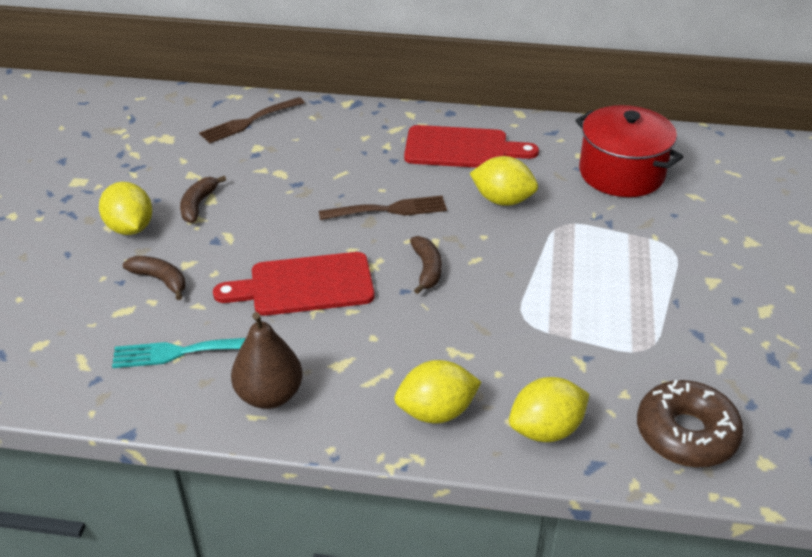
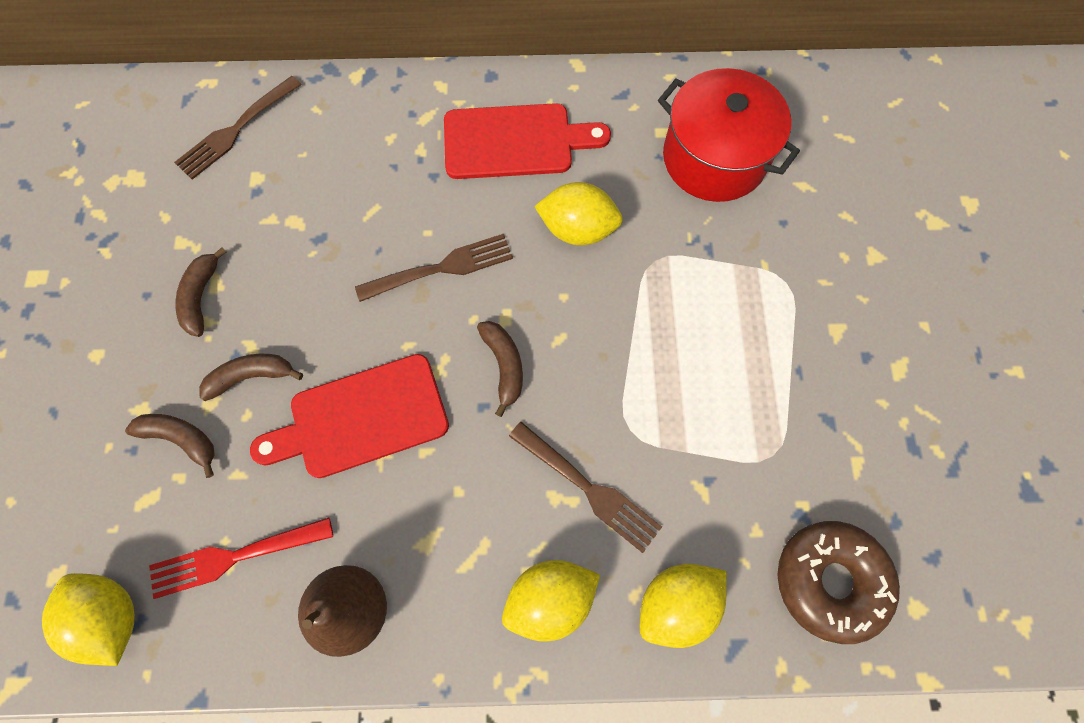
camera: 10 degrees left, 30 degrees up
yellow lemon [99,182,152,235] -> yellow lemon moved to [42,573,134,666]
turquoise fork [112,338,246,368] -> red fork [149,517,333,599]
none -> brown banana [199,354,303,401]
none -> brown fork [509,422,662,553]

